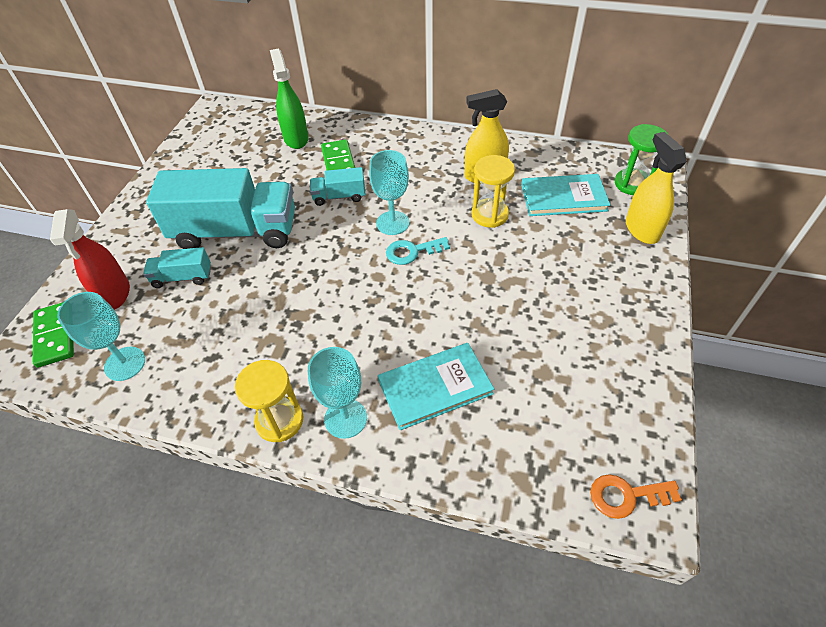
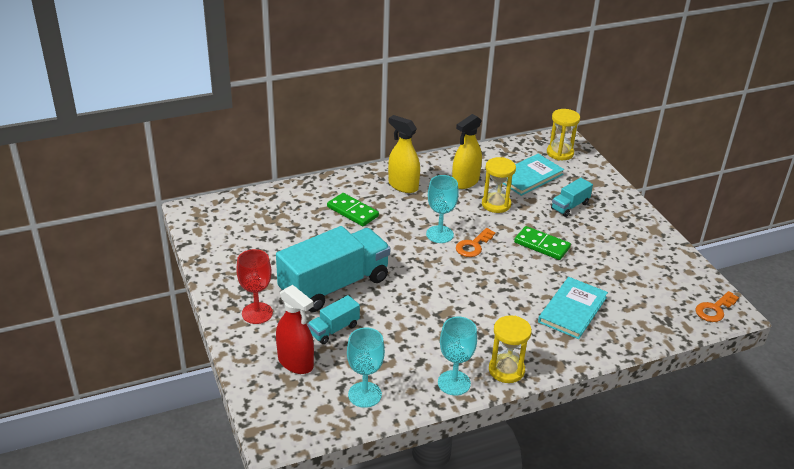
camera: 40 degrees left, 15 degrees down
green domino [33,302,74,368] -> green domino moved to [514,226,571,260]
green spray bottle [270,49,309,149] -> none
turquoise goblet [308,347,367,439] -> turquoise goblet moved to [438,317,477,395]
turquoise truck [310,167,365,206] -> turquoise truck moved to [551,178,593,217]
turquoise key [386,237,450,265] -> orange key [456,228,495,257]
green hourglass [615,124,668,195] -> yellow hourglass [547,109,580,160]
yellow spray bottle [626,132,686,244] -> yellow spray bottle moved to [388,115,420,193]
none -> red goblet [236,249,273,324]

